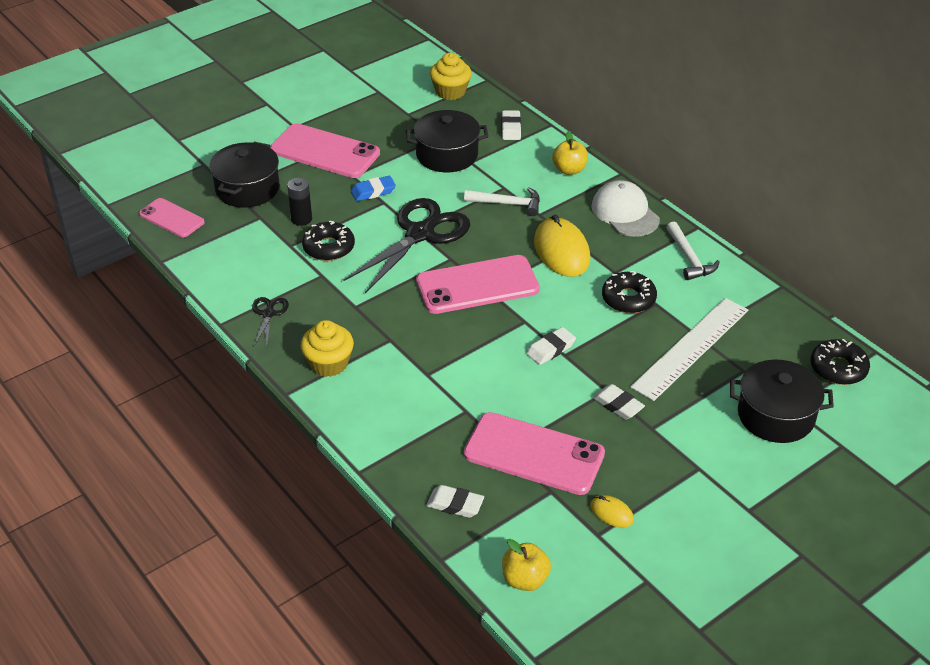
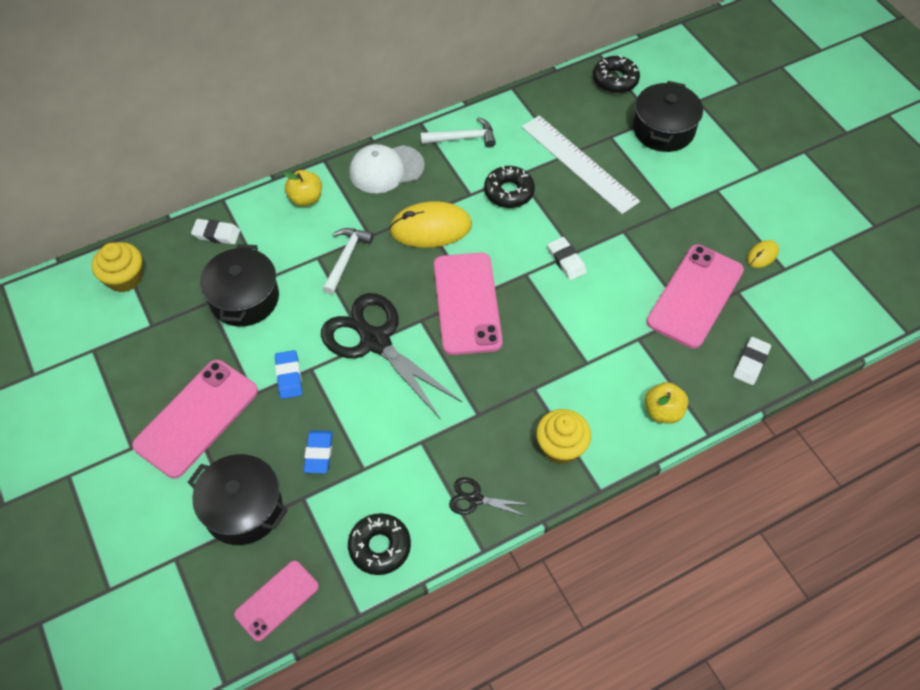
camera: 80 degrees left, 15 degrees up
black battery [287,178,312,226] -> blue eraser [304,430,333,474]
black donut [302,221,355,261] -> black donut moved to [348,513,411,575]
yellow apple [502,539,551,591] -> yellow apple moved to [645,382,688,424]
white eraser [593,384,645,419] -> none

